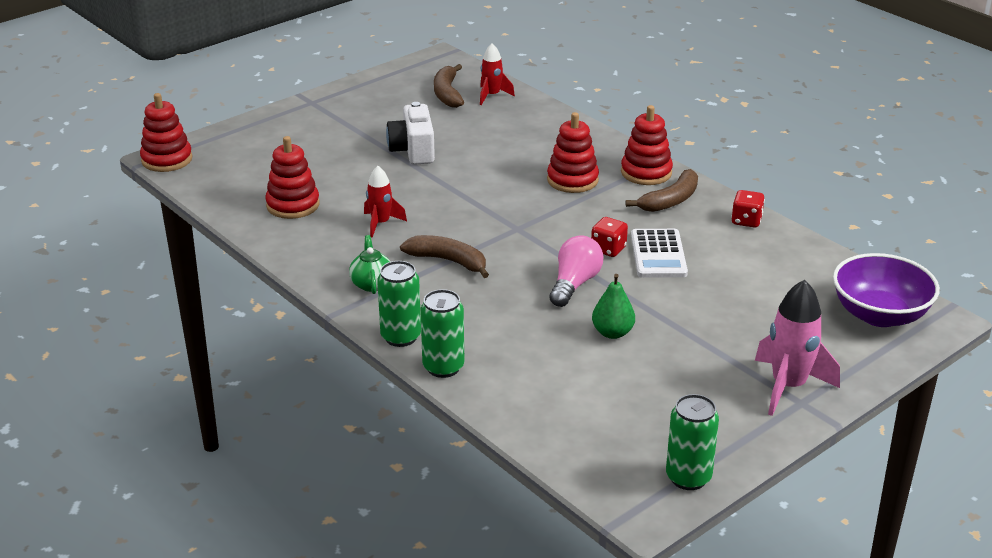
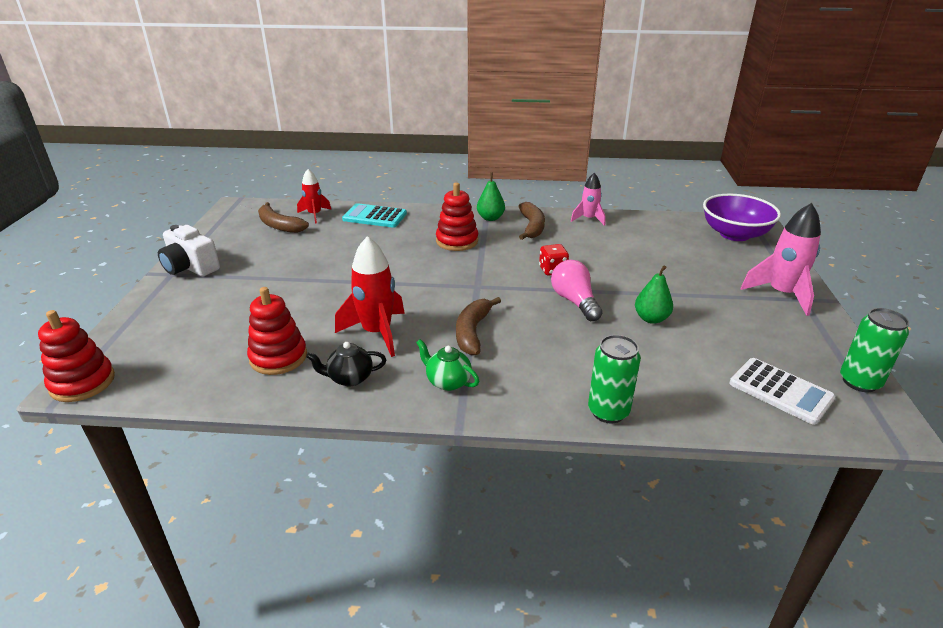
camera: 45 degrees left, 0 degrees up
red rocket [364,166,407,237] -> red rocket [335,236,405,357], size x1.64
green can [377,261,421,347] -> none
white camera [386,102,435,165] -> white camera moved to [158,225,220,276]
brown banana [400,235,489,278] -> brown banana turned 60 degrees counterclockwise [456,297,501,355]
red stacking toy [621,105,673,185] -> green pear [477,172,505,221]
white calculator [631,229,688,278] -> white calculator moved to [729,358,835,425]
red dice [731,190,765,228] -> pink rocket [571,173,605,226]
none -> black teapot [306,342,386,386]
none -> turquoise calculator [342,203,407,228]

